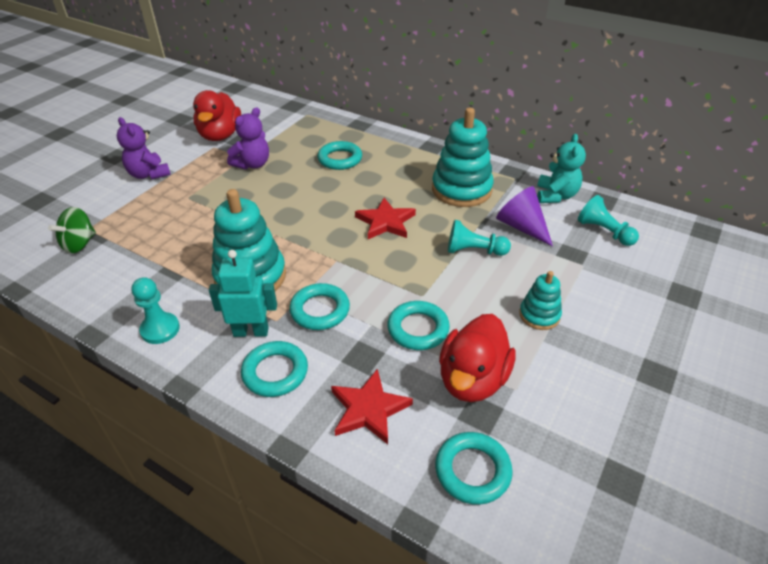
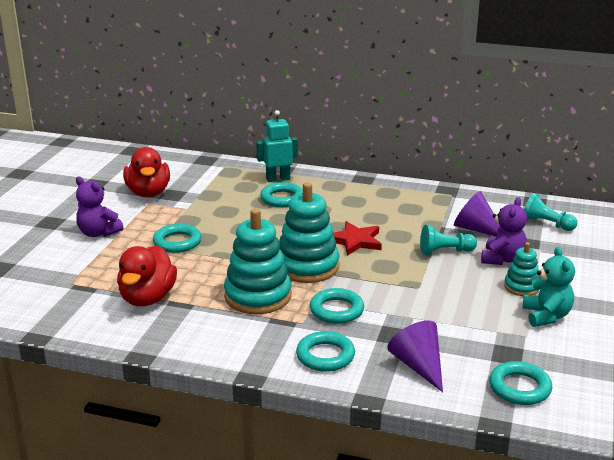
camera: 15 degrees left, 15 degrees down
green spinning top [48,207,96,253] -> none
turquoise pawn [131,277,180,344] -> none
turquoise robot [209,250,277,337] -> turquoise robot moved to [256,110,298,182]
purple teddy bear [227,107,269,170] -> purple teddy bear moved to [481,197,527,265]
red star [331,369,413,444] -> purple cone [387,321,443,392]
turquoise ring [387,301,450,350] -> turquoise ring moved to [153,224,202,253]
turquoise stacking toy [432,108,494,207] -> turquoise stacking toy moved to [279,182,339,283]
red duck [439,314,516,402] -> red duck moved to [117,245,177,306]
turquoise teddy bear [537,134,586,203] -> turquoise teddy bear moved to [523,247,575,327]

